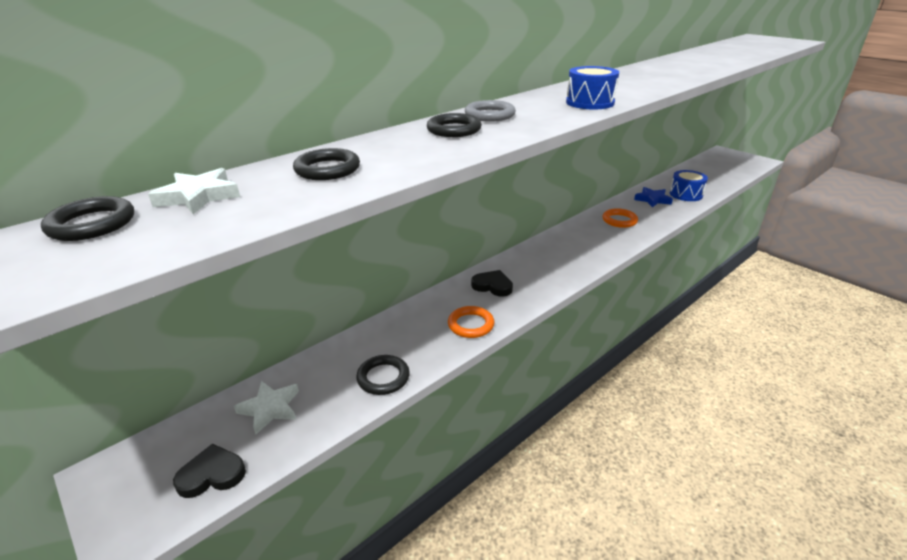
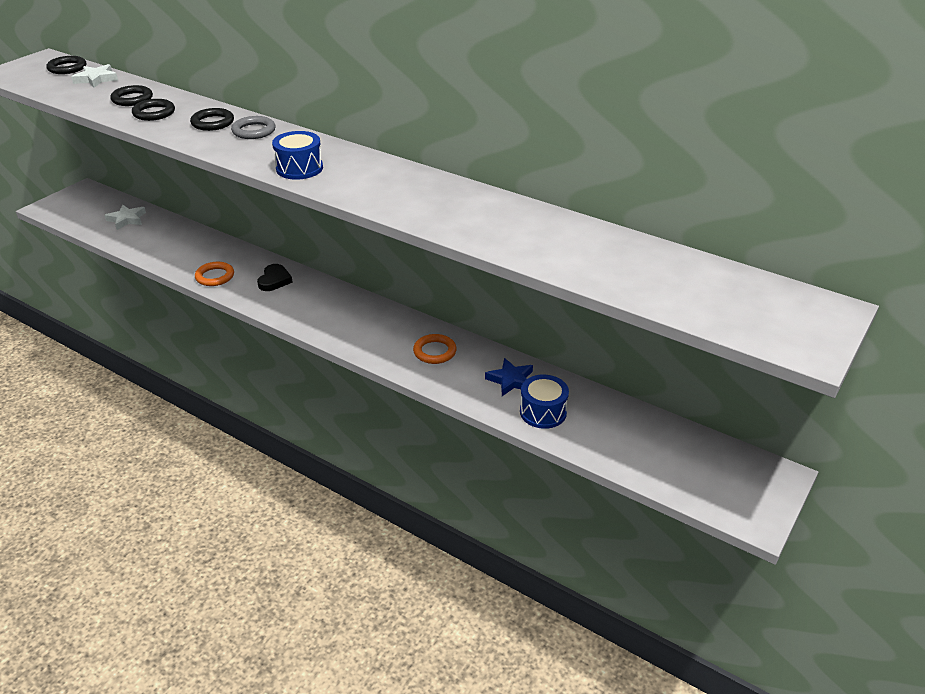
camera: 75 degrees right, 5 degrees up
black heart [173,444,246,498] -> none
black ring [356,355,410,395] -> black ring moved to [132,99,175,121]

